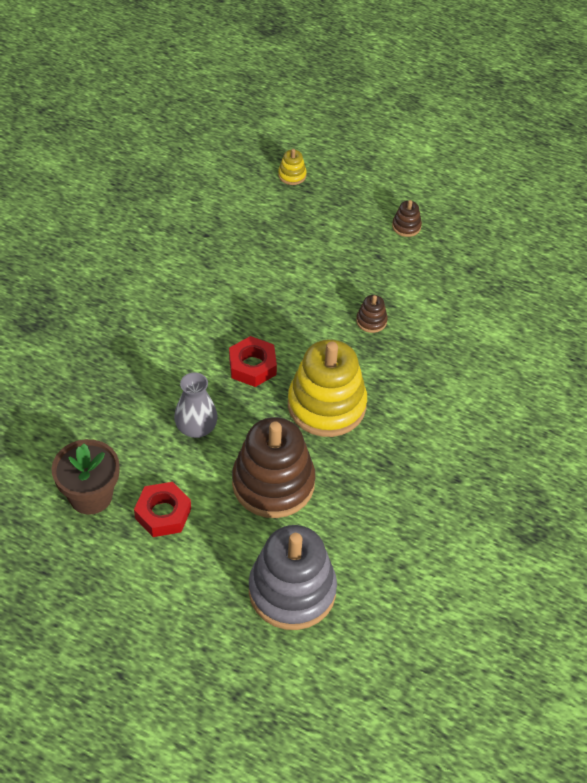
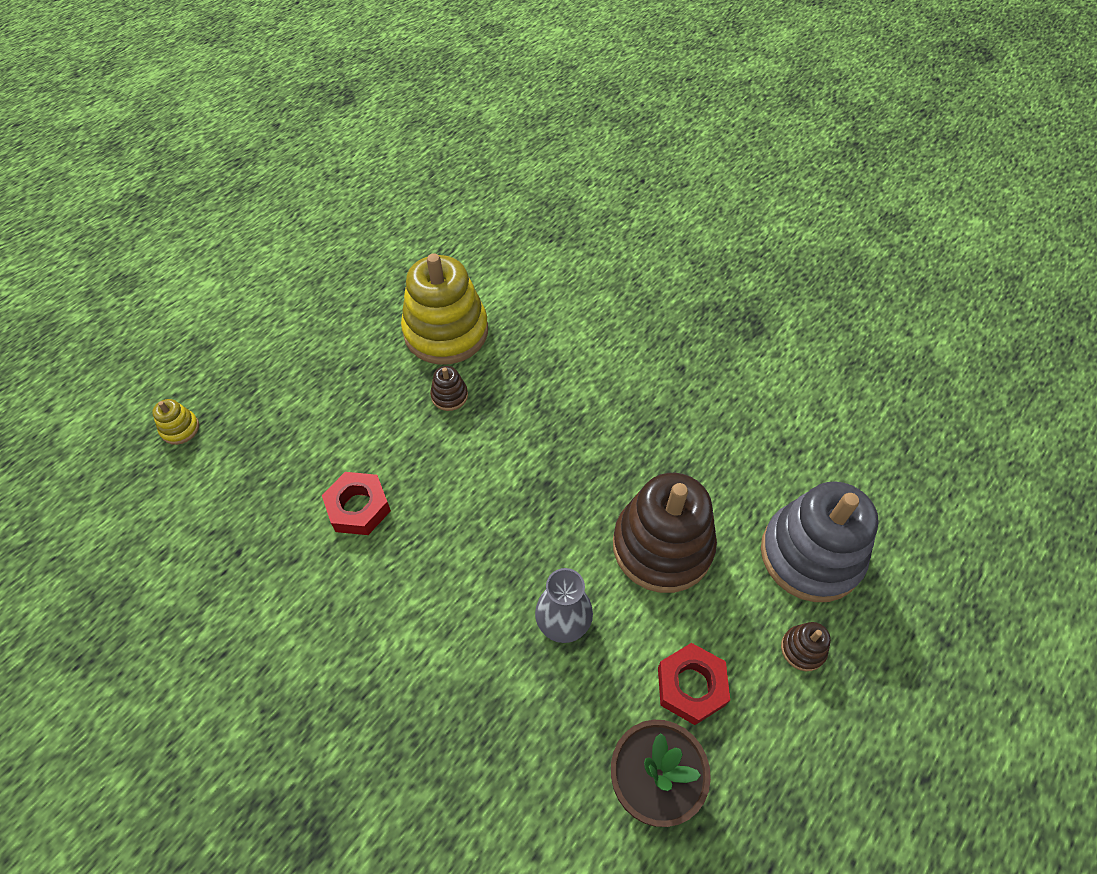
camera: 75 degrees left, 5 degrees up
red nut [229,336,277,387] -> red nut moved to [322,472,391,535]
yellow stacking toy [288,339,367,437] -> yellow stacking toy moved to [401,253,488,365]
brown stacking toy [392,200,422,237] -> brown stacking toy moved to [781,622,831,671]

